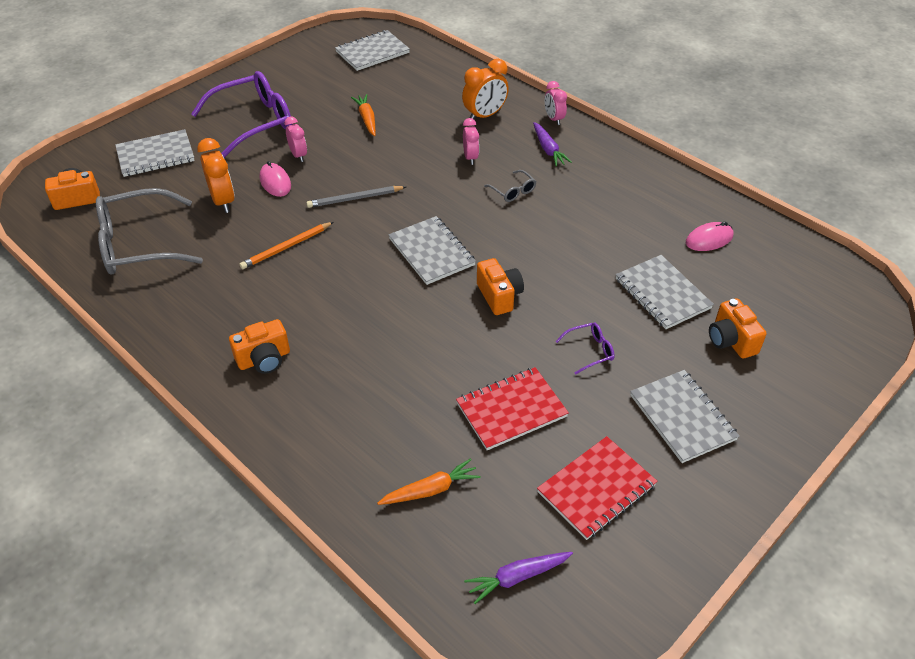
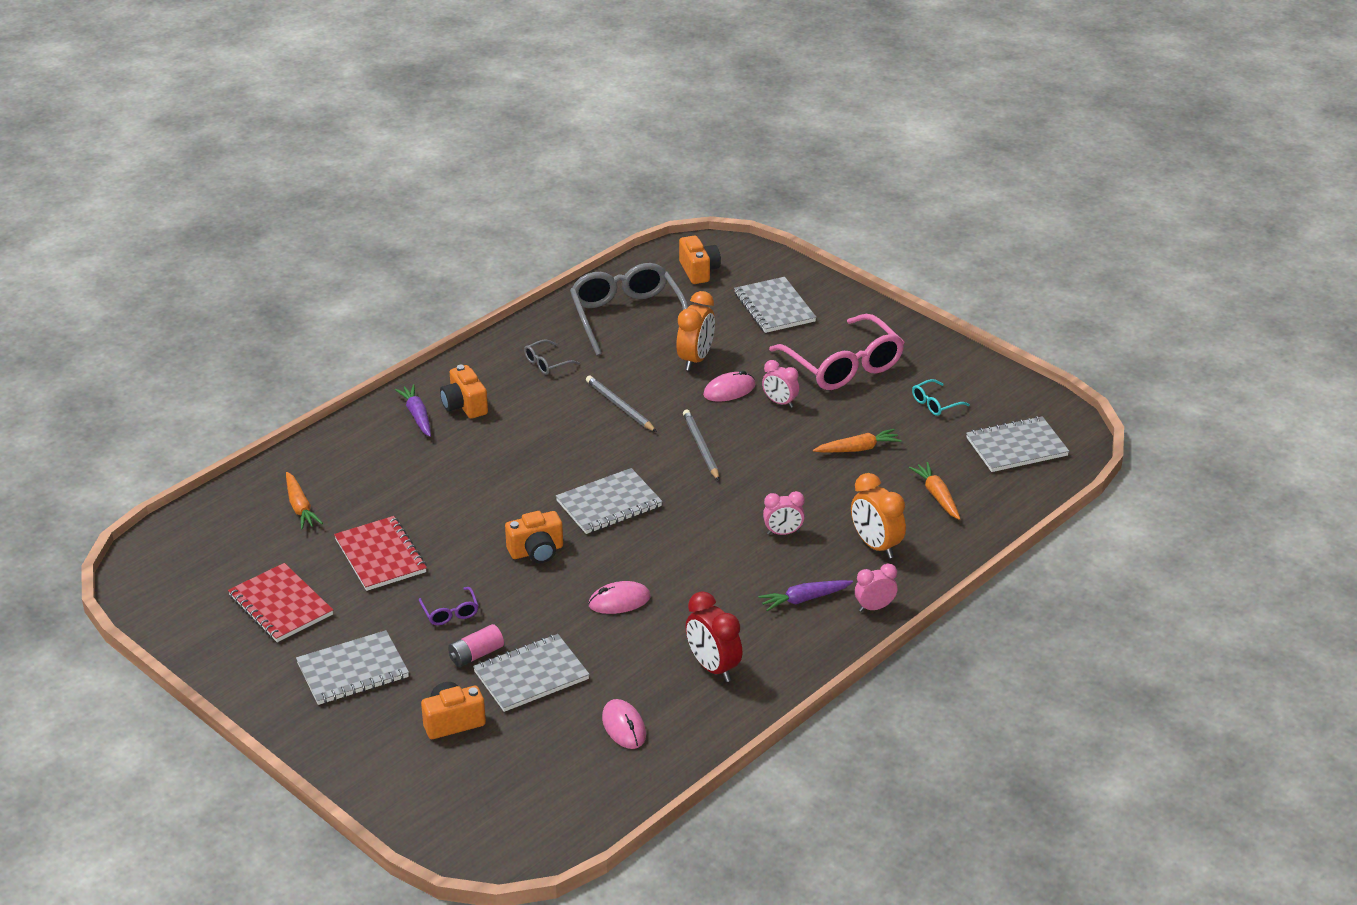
camera: 90 degrees right, 10 degrees down
purple glasses [191,71,292,158] -> pink glasses [769,314,904,390]
orange clock [197,138,235,213] -> orange clock turned 45 degrees counterclockwise [676,291,715,371]
orange pencil [239,222,333,269] -> grey pencil [586,376,657,432]
pink clock [284,116,307,162] -> pink clock turned 60 degrees clockwise [762,360,799,408]
grey notebook [335,30,410,71] -> grey notebook turned 75 degrees counterclockwise [966,416,1069,472]
purple carrot [464,552,573,604] -> purple carrot moved to [395,384,431,437]
grey glasses [484,170,536,202] -> grey glasses moved to [524,340,580,375]
none -> pink battery [448,624,504,667]
none -> pink mouse [588,581,651,614]
none -> red clock [686,591,742,682]
none -> orange carrot [909,462,960,520]
none -> turquoise glasses [912,379,970,416]

